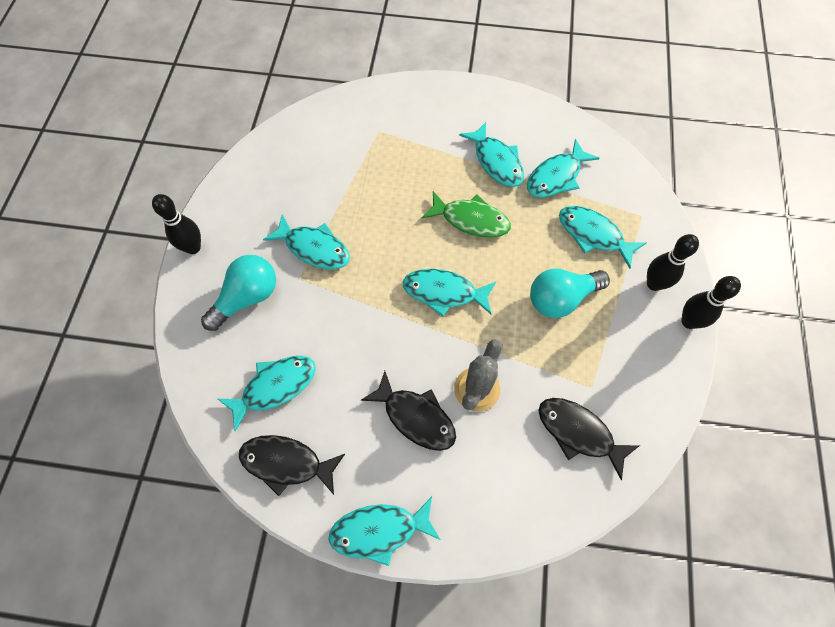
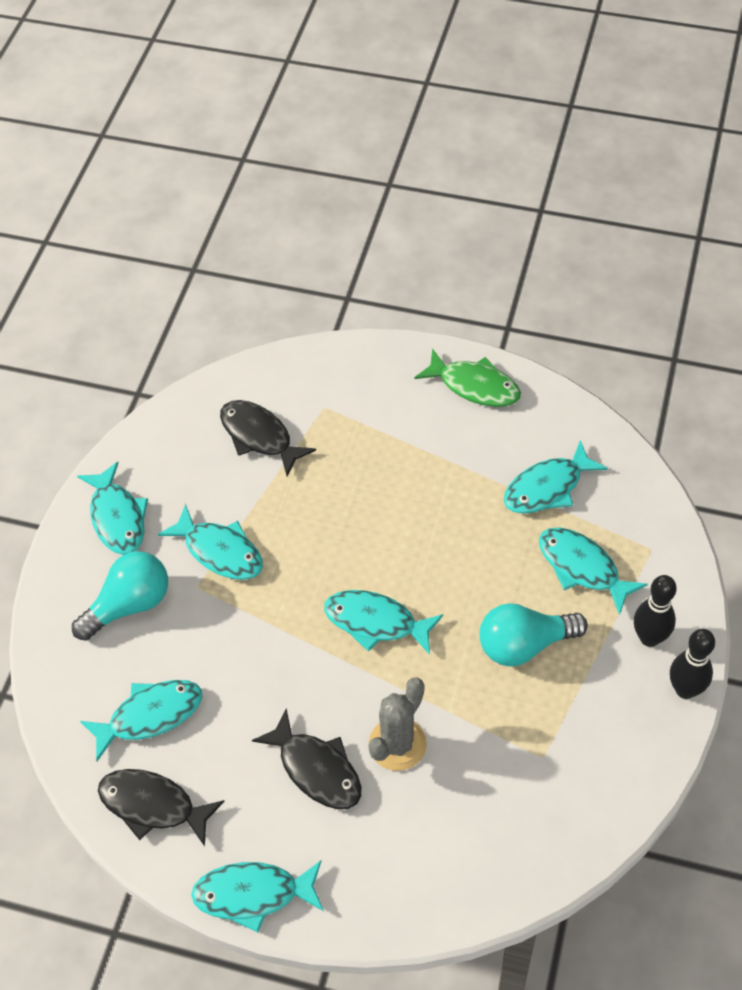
camera: 10 degrees right, 10 degrees down
black bowling pin [152,194,201,254] -> none
green fish [422,191,511,238] -> green fish moved to [415,348,521,407]
turquoise fish [459,122,524,187] -> turquoise fish moved to [77,462,148,555]
black fish [538,398,639,480] -> black fish moved to [220,400,316,476]

